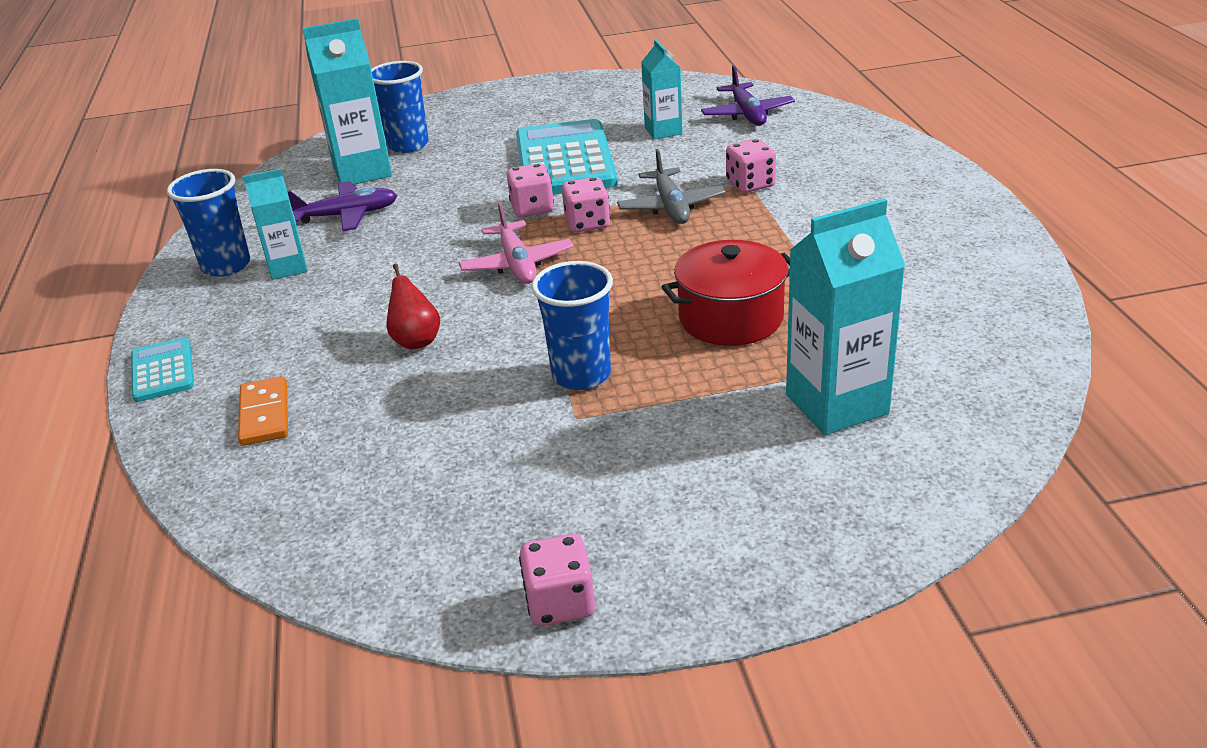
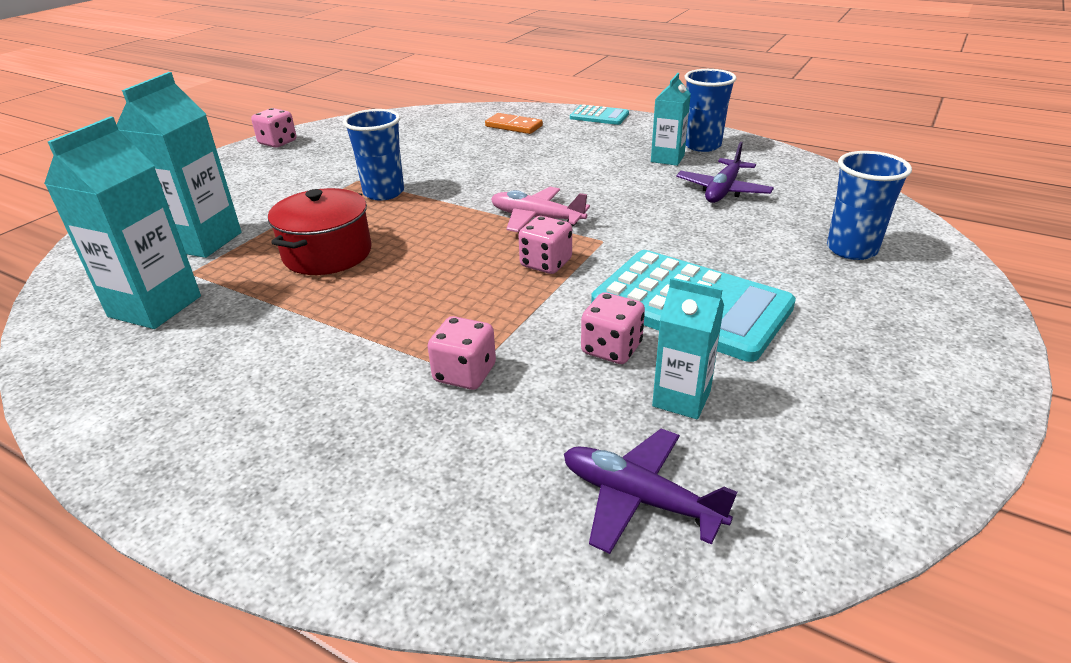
camera: 130 degrees right, 0 degrees up
turquoise carton [302,18,392,185] -> turquoise carton moved to [44,116,201,329]
red pear [387,264,440,349] -> none
pink dice [507,163,554,217] -> pink dice moved to [581,292,645,364]
grey plane [617,149,725,224] -> none

